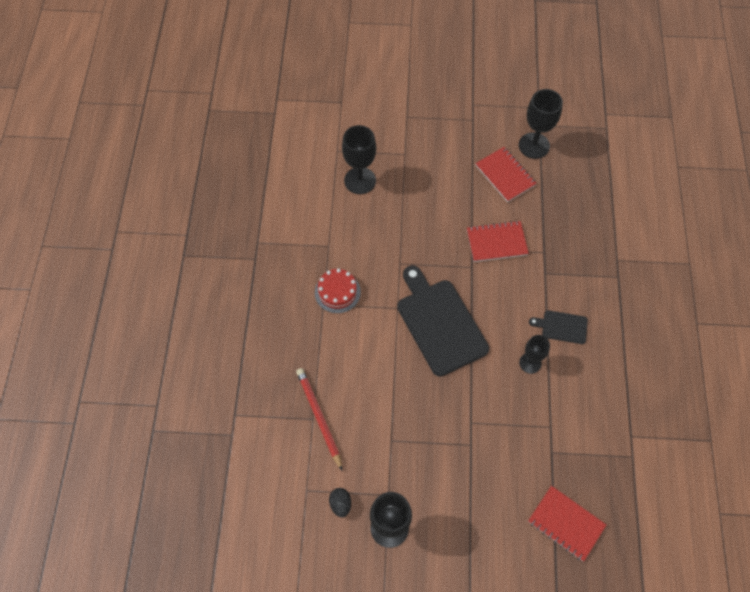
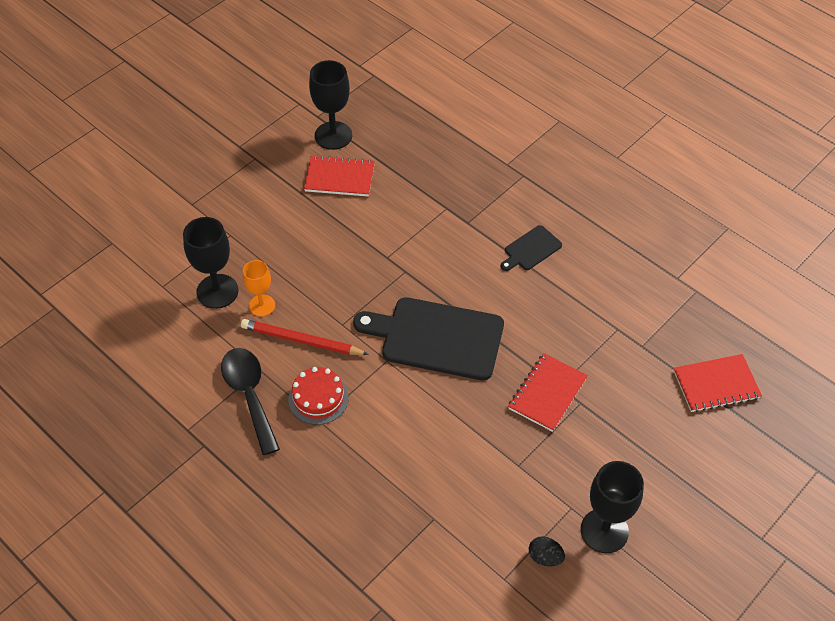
camera: 50 degrees left, 10 degrees down
red pencil [296,368,343,471] -> red pencil moved to [241,319,369,355]
red notebook [467,221,529,262] -> red notebook moved to [508,353,588,432]
black goblet [519,335,550,374] -> none
none -> black spoon [221,348,280,455]
none -> orange goblet [243,260,275,317]

